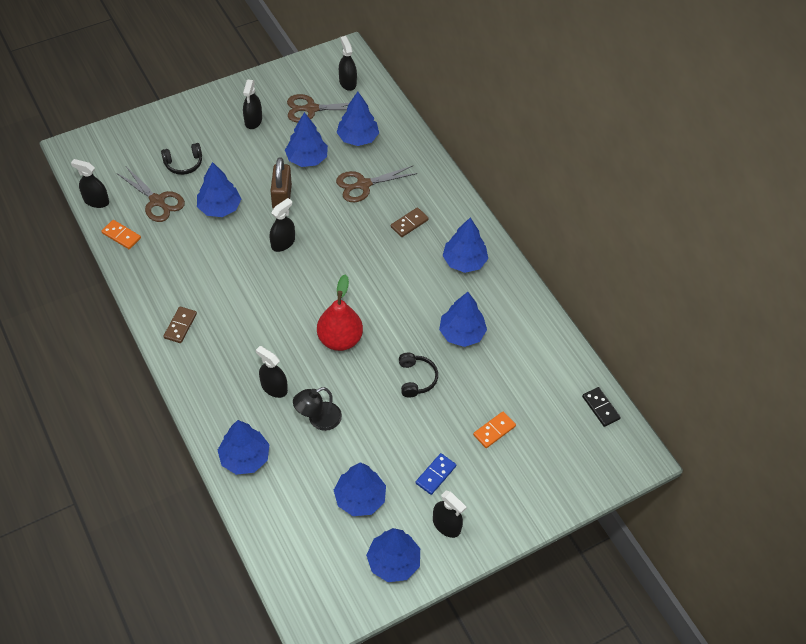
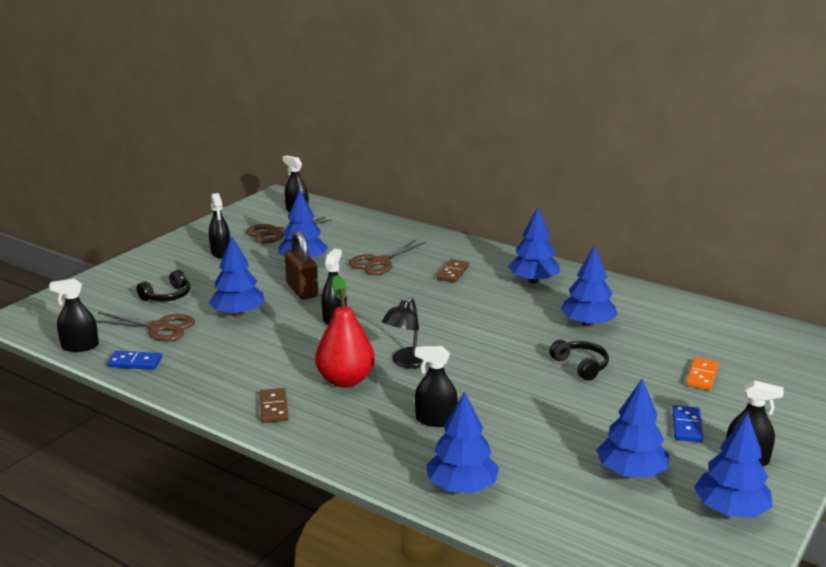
camera: 25 degrees left, 30 degrees down
orange domino [101,220,141,249] -> blue domino [107,351,162,370]
black lamp [293,387,342,431] -> black lamp moved to [382,297,429,368]
red pear [317,274,363,351] -> red pear moved to [315,275,375,387]
blue tree [337,92,379,146] -> none
black domino [582,387,621,427] -> none

